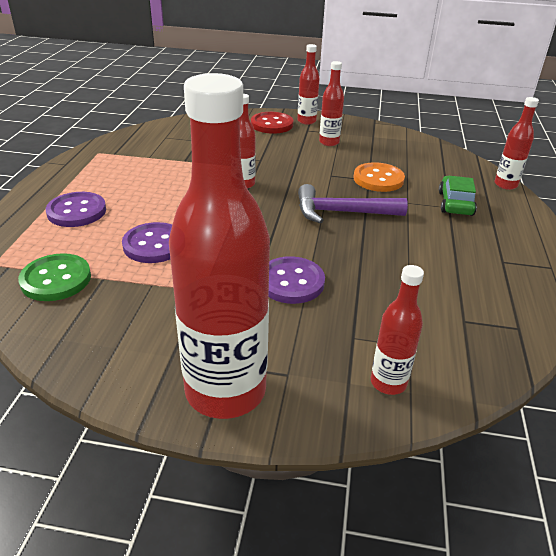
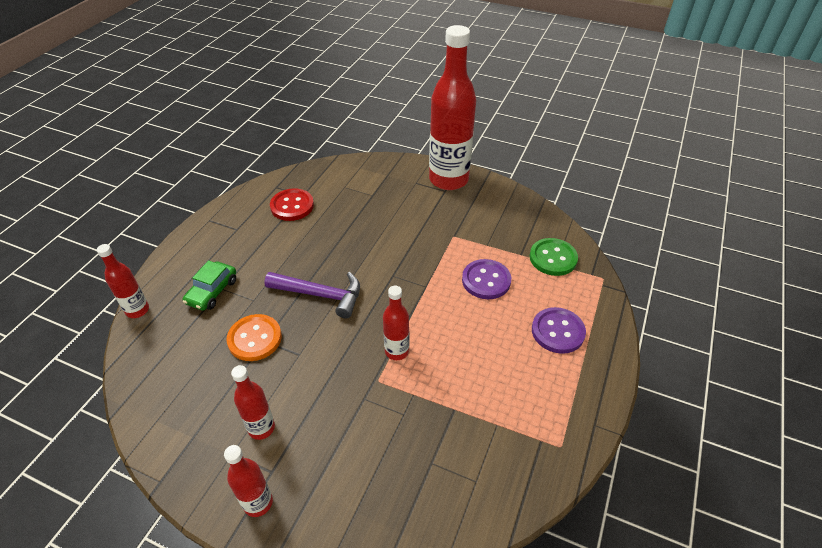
camera: 165 degrees left, 10 degrees up
red button [251,112,293,134] -> red button moved to [270,188,314,221]
purple button [268,256,325,304] -> none
red bottle [371,265,424,395] -> none

